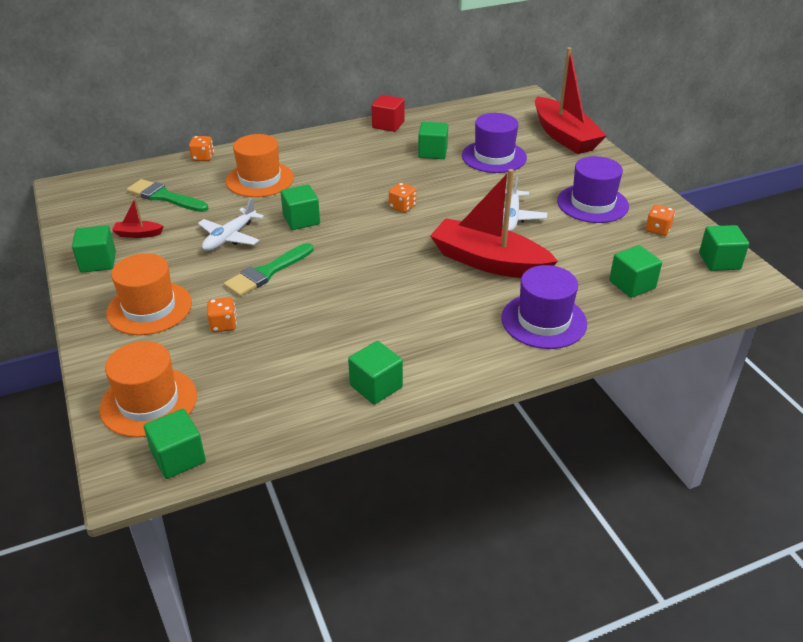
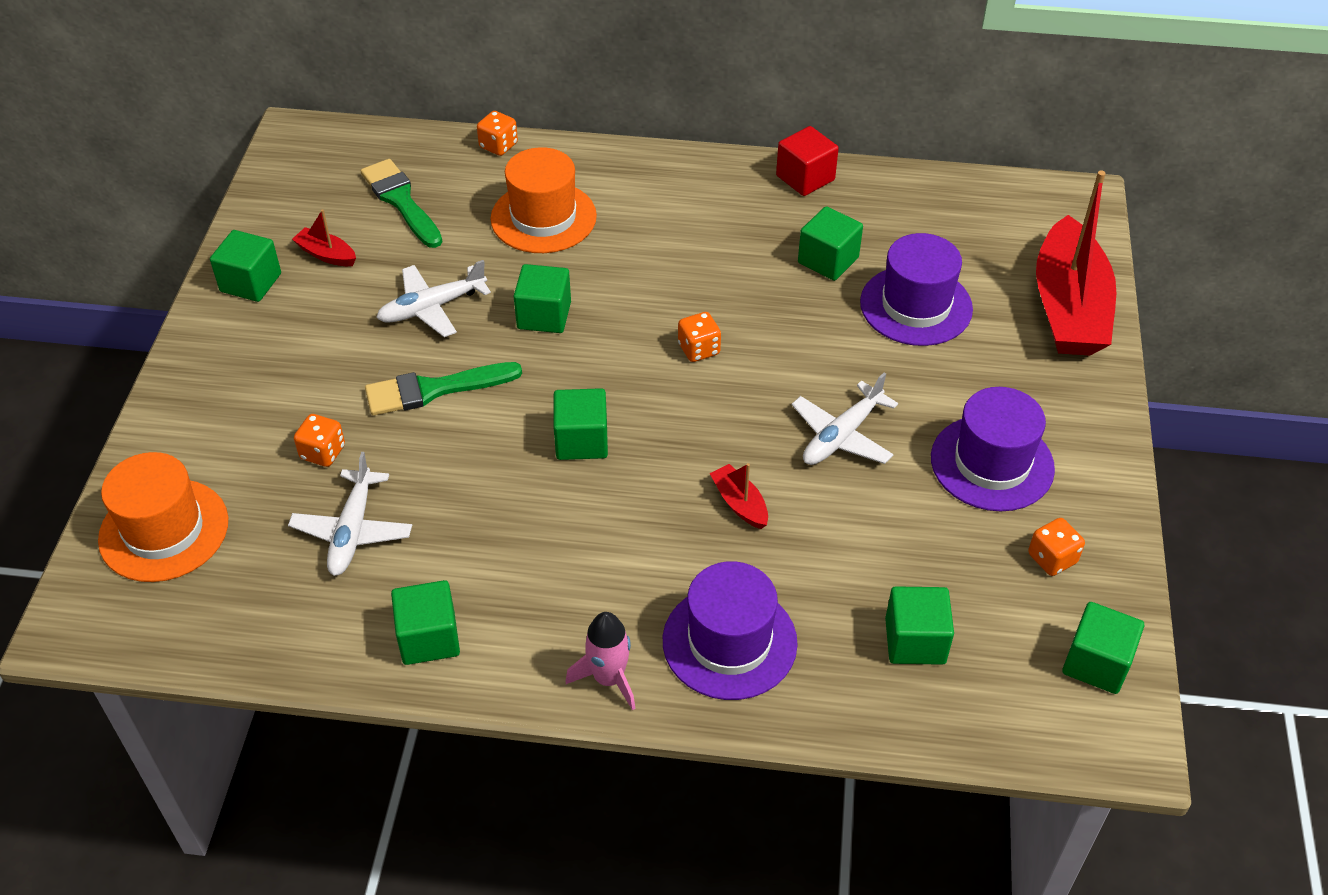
camera: 30 degrees right, 10 degrees up
orange hat [106,253,192,335] -> none
green cube [144,409,206,479] -> green cube moved to [553,388,608,460]
red boat [430,169,558,278] -> red boat [709,463,768,529], size x0.41
none -> white plane [288,452,412,576]
none -> pink rocket [566,612,636,711]

